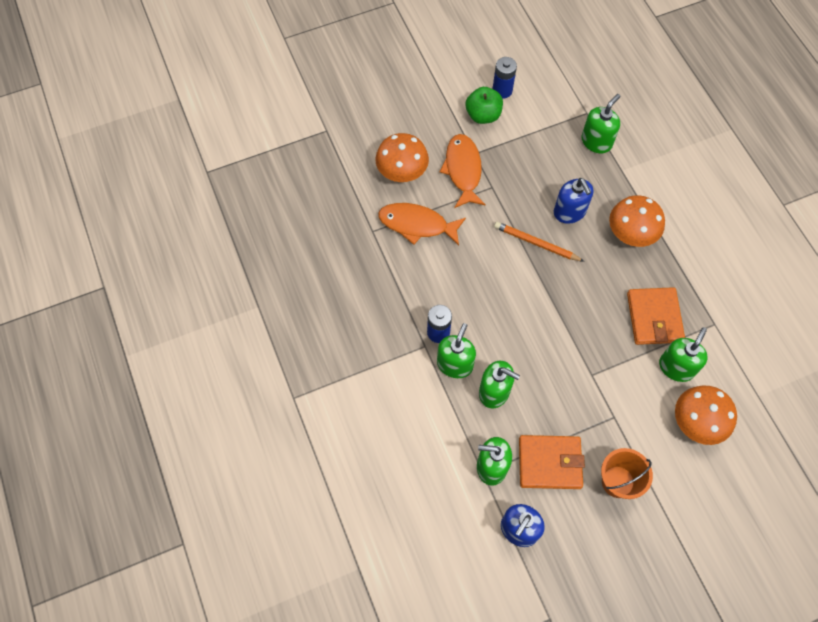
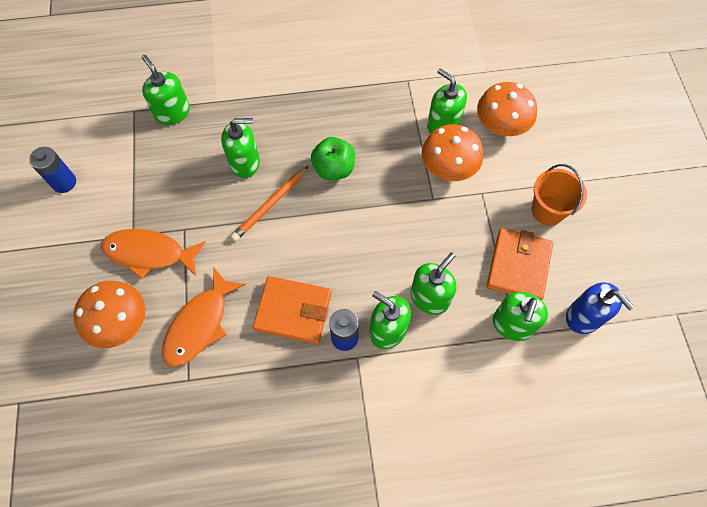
camera: 75 degrees left, 0 degrees up
green apple [466,87,503,124] -> green apple moved to [311,137,355,181]
blue soap dispenser [554,178,593,224] -> green soap dispenser [221,118,260,178]
orange mushroom [609,195,665,247] -> orange mushroom moved to [422,124,483,181]
orange wallet [627,287,685,345] -> orange wallet moved to [253,276,332,344]

